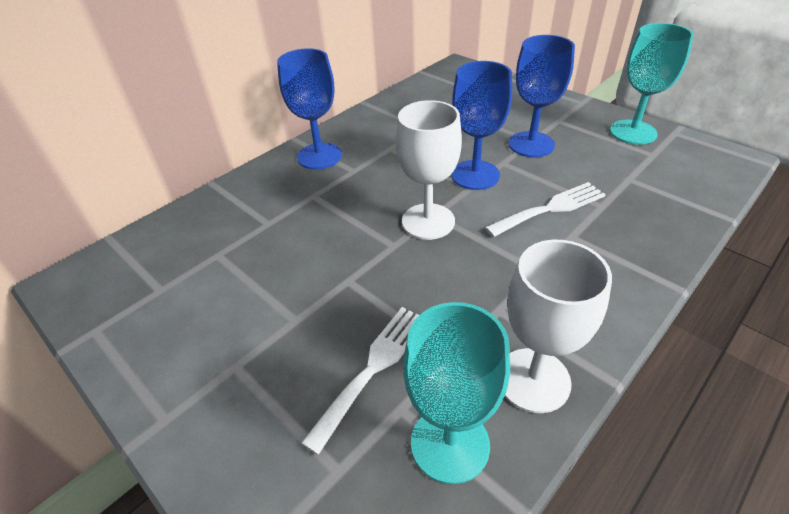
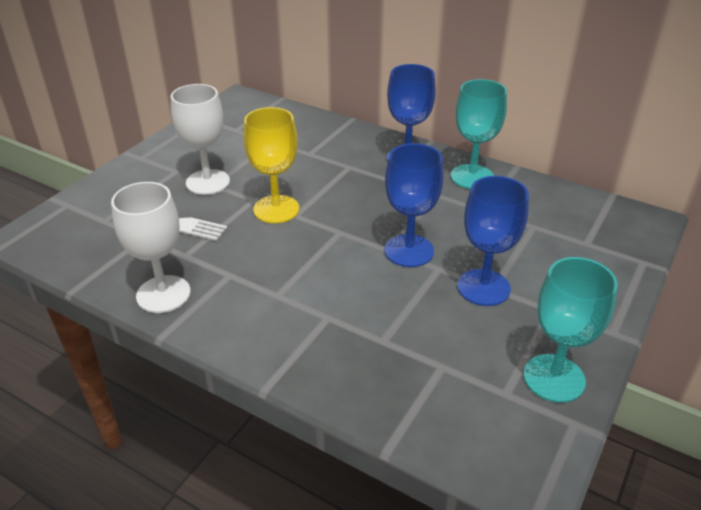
camera: 75 degrees right, 5 degrees down
white goblet [396,100,462,240] -> white goblet moved to [171,84,230,195]
turquoise goblet [403,302,510,484] -> turquoise goblet moved to [451,79,507,189]
white fork [485,182,606,237] -> none
none -> yellow goblet [243,107,299,223]

